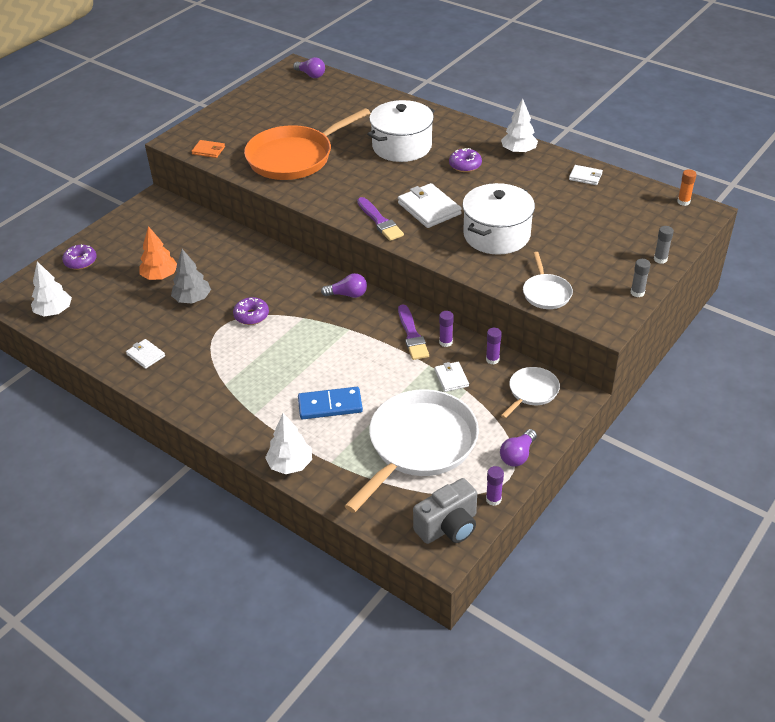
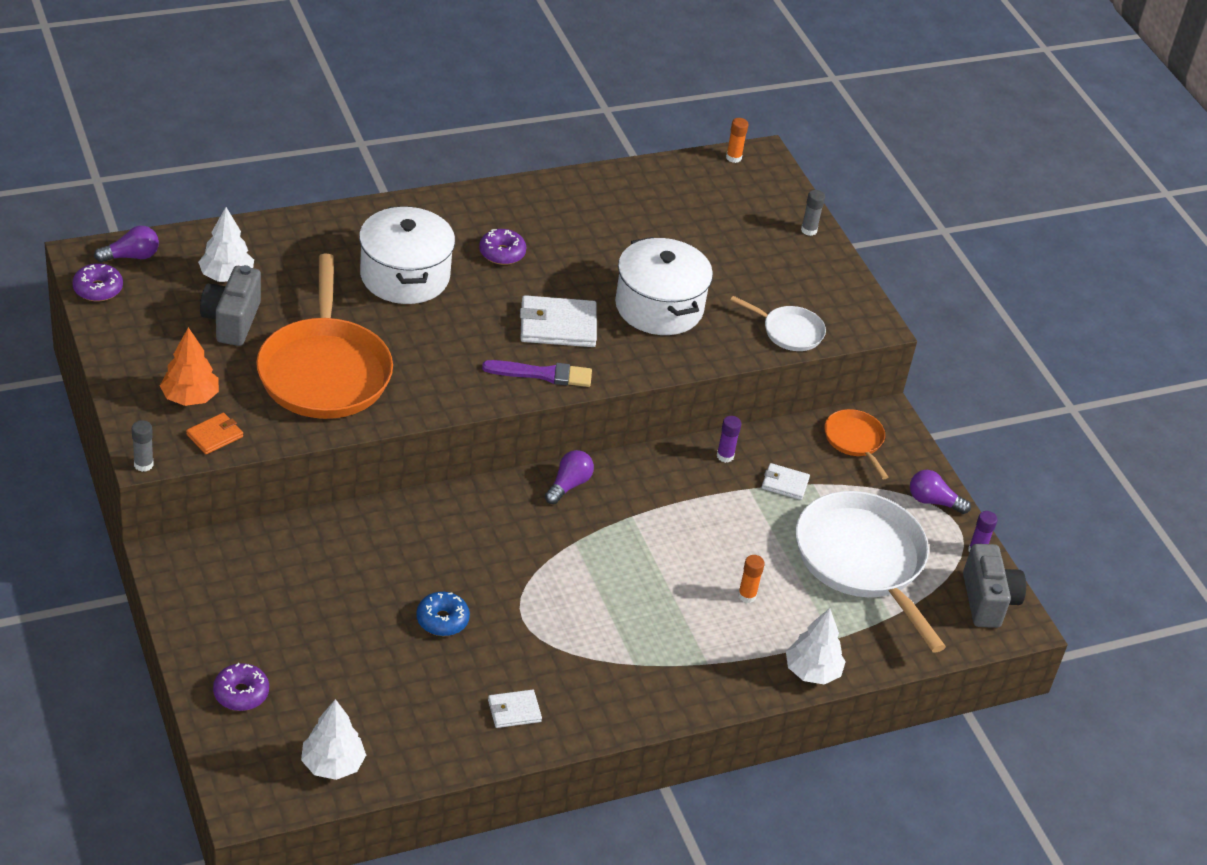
camera: 65 degrees left, 0 degrees up
orange tree [139,226,177,280] -> orange tree moved to [160,327,219,406]
grey tree [171,249,211,303] -> blue donut [416,592,470,636]
purple donut [233,297,269,325] -> purple donut moved to [73,263,123,301]
blue domino [298,387,363,419] -> orange glue stick [738,555,765,603]
purple brush [398,304,429,360] -> none
purple glue stick [486,328,502,365] -> none
purple light bulb [500,429,537,467] -> purple light bulb turned 135 degrees clockwise [910,470,971,514]
white tree [501,98,538,154] -> white tree moved to [198,207,254,282]
white pan [501,367,560,418] -> orange pan [824,409,888,479]
white wallet [569,165,603,185] -> none
grey glue stick [631,259,651,297] -> grey glue stick moved to [132,420,153,472]
none -> grey camera [200,265,261,346]

